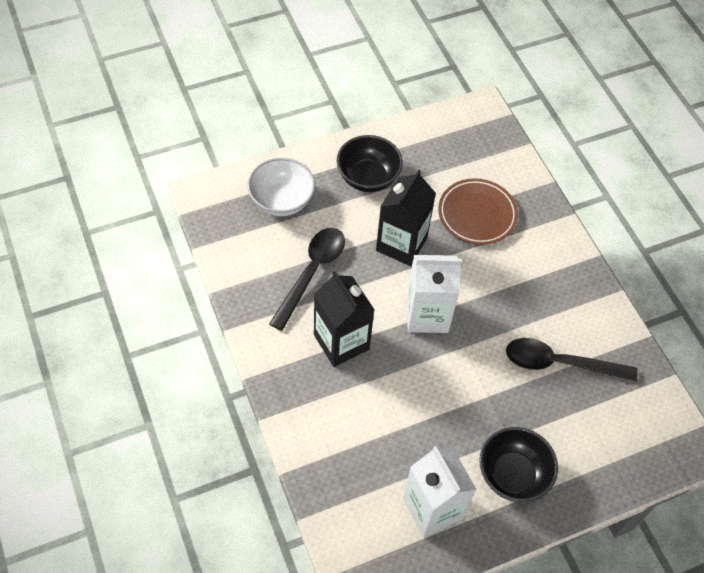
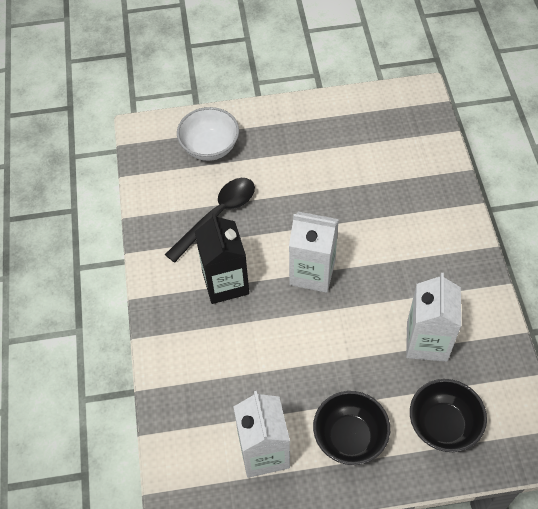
camera: 20 degrees right, 0 degrees up
black bowl [337,135,403,192] -> black bowl moved to [410,379,487,452]
black carton [376,170,436,266] -> none
brown plate [438,178,518,245] -> none
black spoon [506,338,637,382] -> white carton [406,273,461,362]

